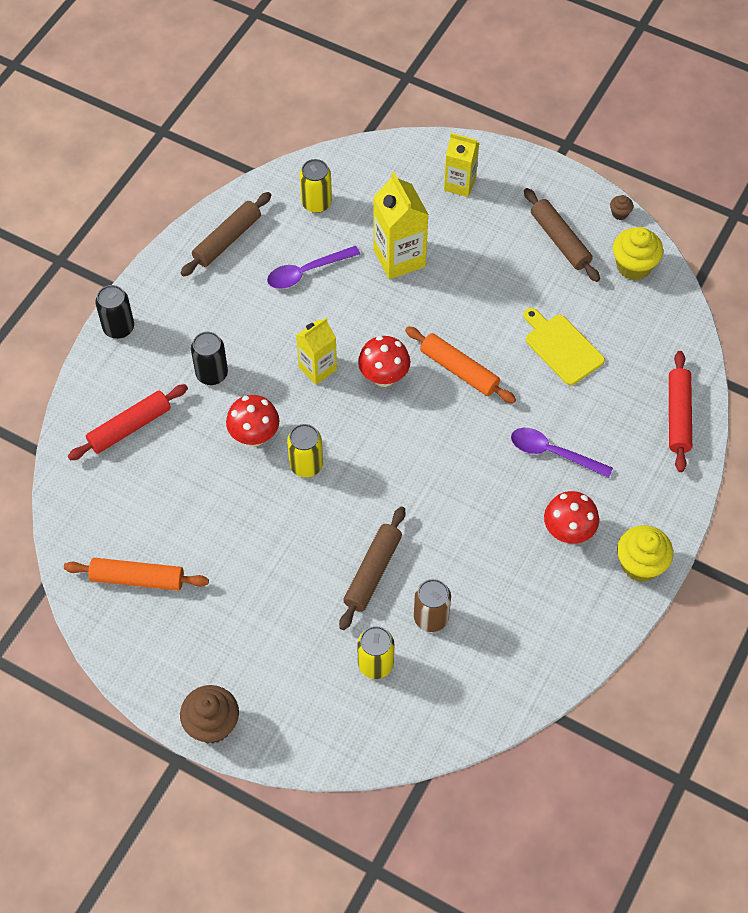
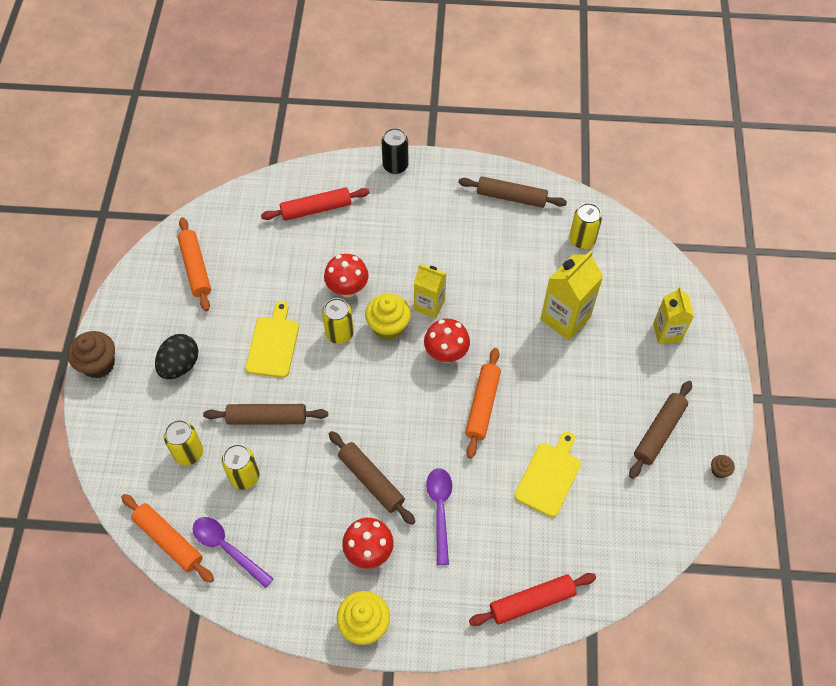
camera: 65 degrees right, 0 degrees up
red rolling pin [68,384,188,461] -> red rolling pin turned 45 degrees counterclockwise [261,187,370,221]
black can [191,332,228,385] -> none
purple spoon [267,246,360,289] -> purple spoon moved to [193,517,274,588]
brown can [414,579,451,632] -> yellow can [222,444,259,490]
yellow cupcake [613,227,663,280] -> yellow cupcake moved to [365,294,411,340]
none -> orange rolling pin [121,494,214,583]
none -> black egg [155,334,199,379]
none -> yellow cutting board [245,301,299,378]
none -> brown rolling pin [329,431,415,525]

